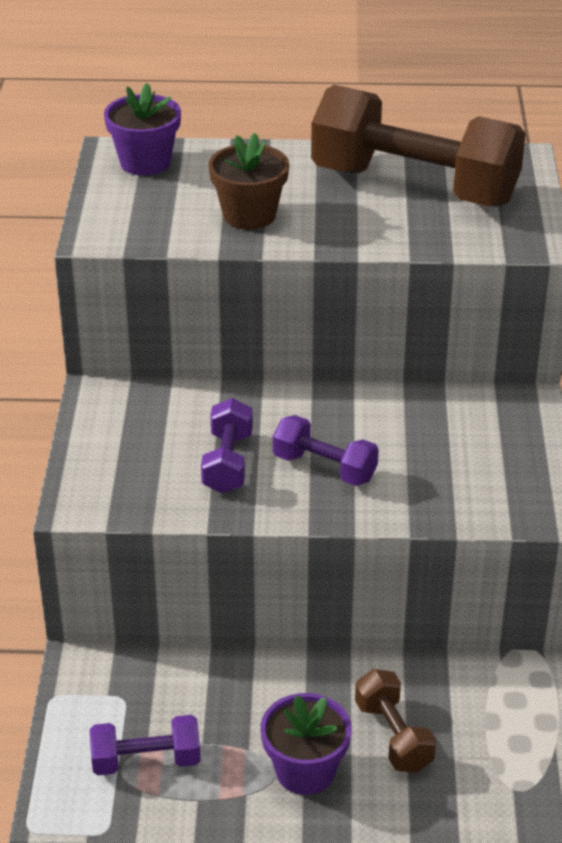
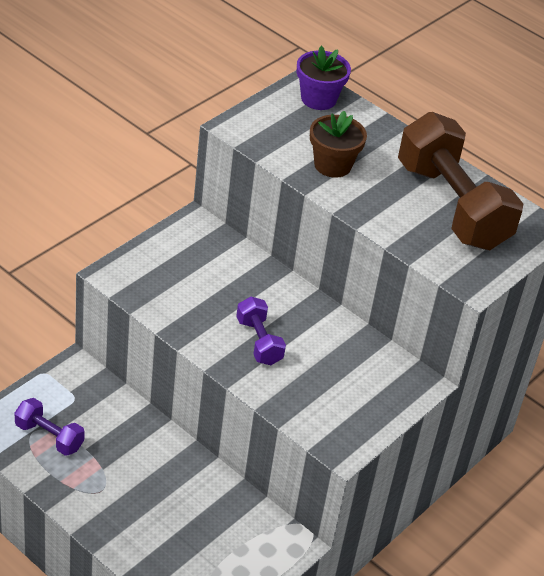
camera: 35 degrees right, 5 degrees up
purple dumbbell [201,398,253,493] -> none
purple flower pot [261,693,352,795] -> none
brown dumbbell [355,669,436,773] -> none

